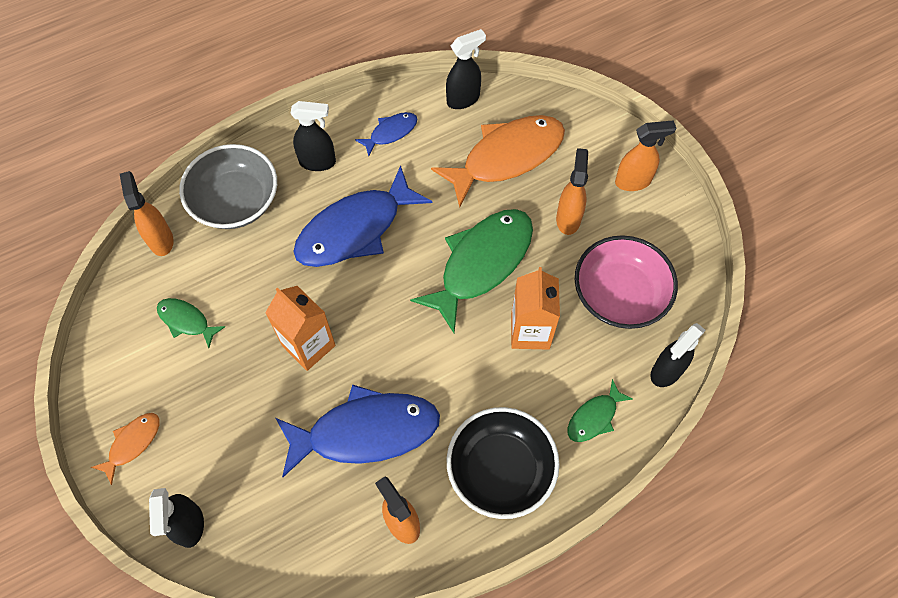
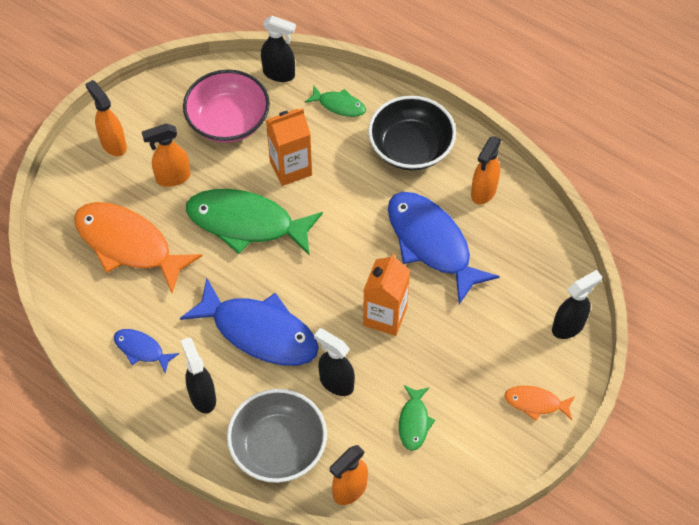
camera: 115 degrees left, 5 degrees down
black spray bottle [446,29,486,109] -> black spray bottle moved to [314,328,355,396]

